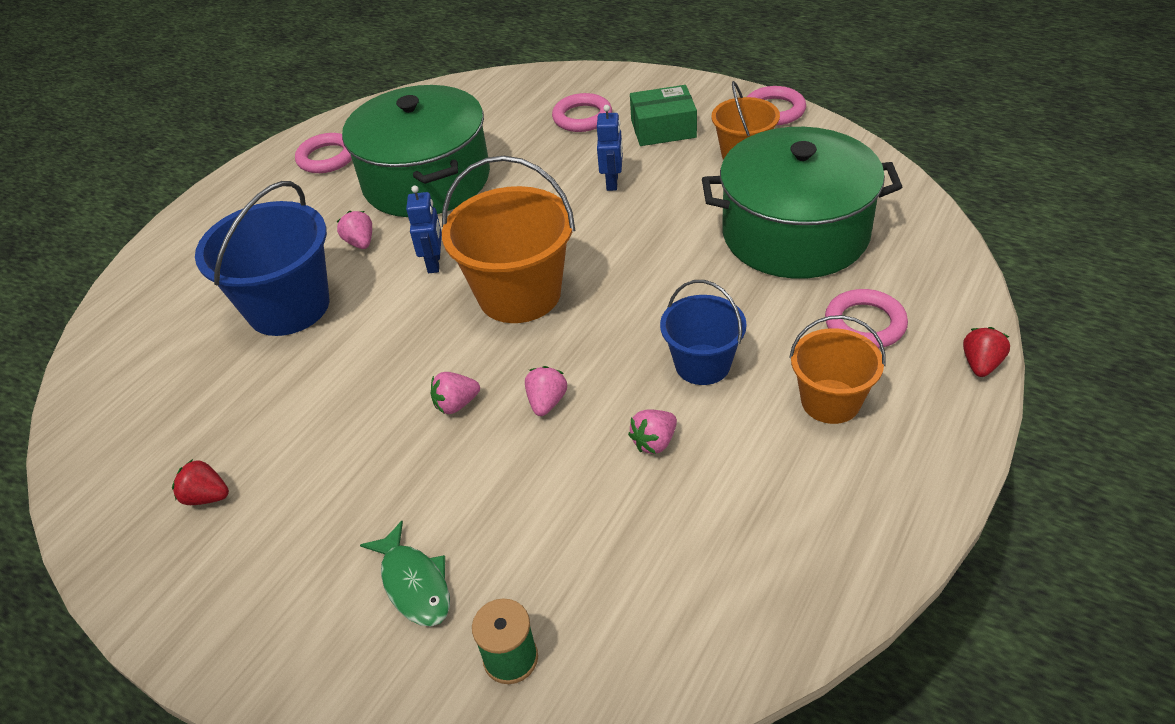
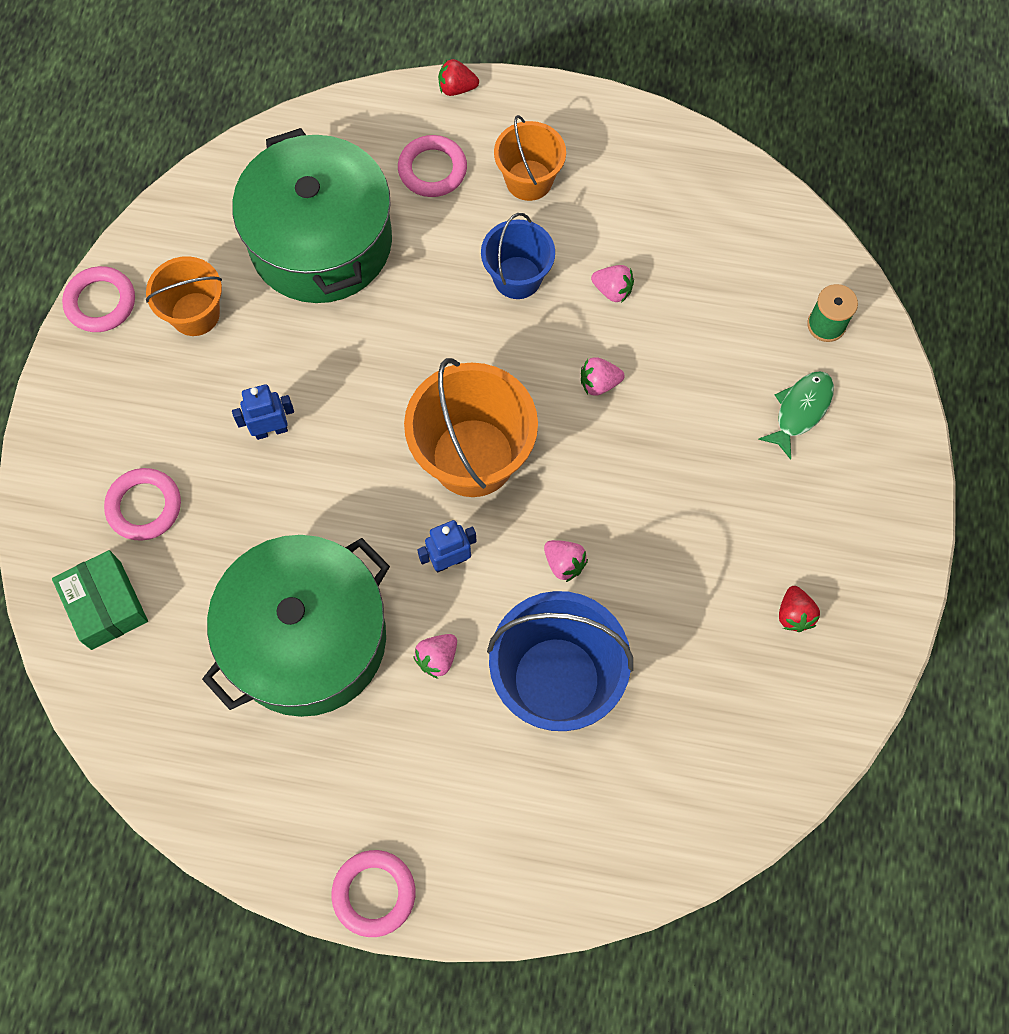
camera: 115 degrees left, 25 degrees up
pink ring [295,133,352,173] -> pink ring moved to [331,850,415,937]
pink strawberry [431,372,480,414] -> pink strawberry moved to [544,540,588,582]
green box [630,85,697,146] -> green box moved to [52,550,148,650]

